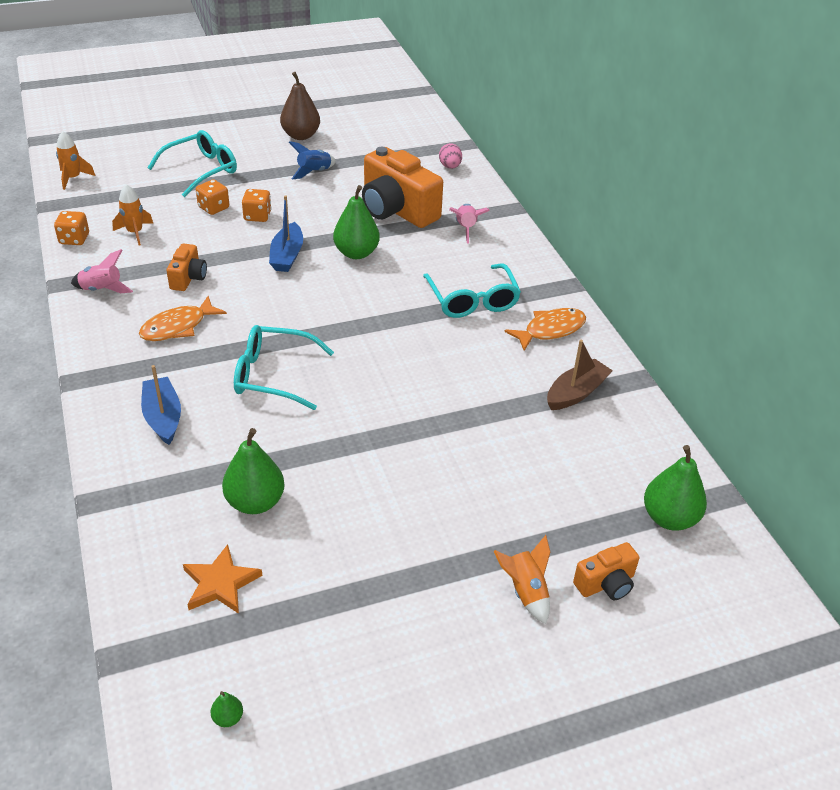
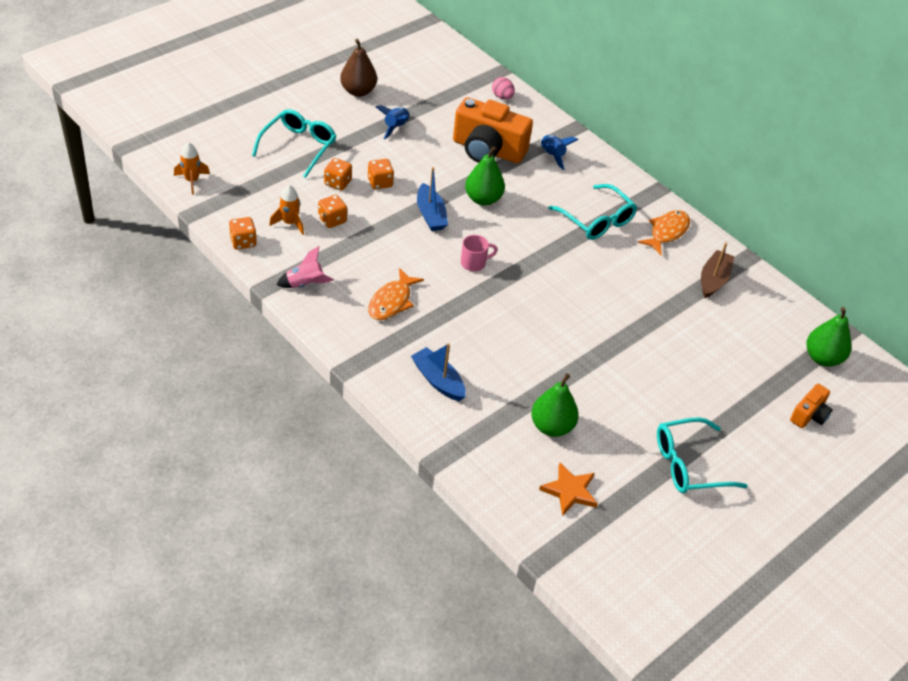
camera: 25 degrees left, 5 degrees up
orange camera [166,243,207,291] -> none
green pear [211,691,243,727] -> none
turquoise glasses [234,325,334,410] -> turquoise glasses moved to [657,417,748,493]
pink rocket [449,204,490,244] -> blue rocket [540,135,578,170]
orange rocket [494,535,550,624] -> none
none -> orange dice [318,195,347,228]
none -> pink mug [461,235,498,271]

